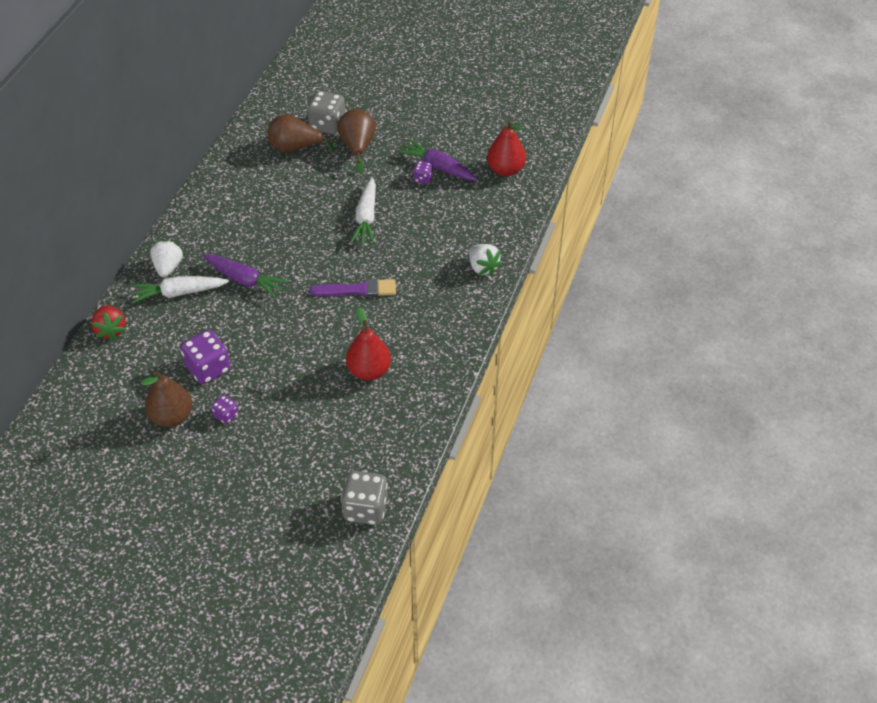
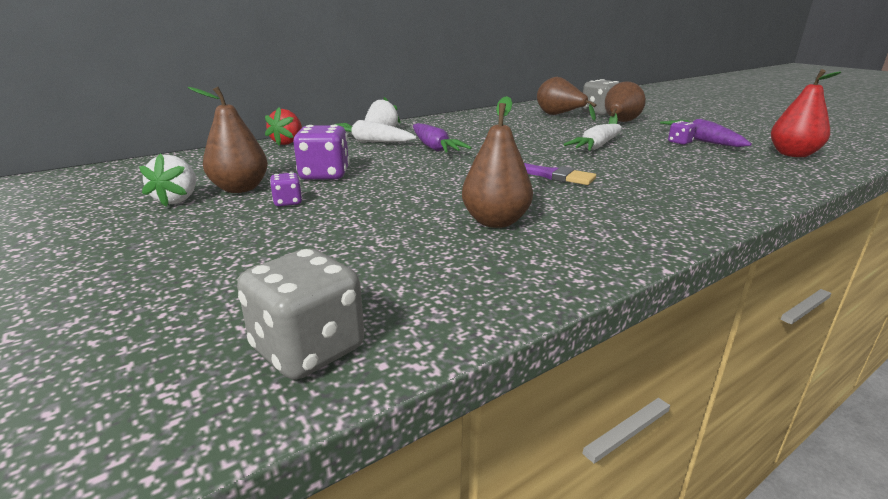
camera: 35 degrees right, 25 degrees down
red pear [346,307,391,380] -> brown pear [462,96,533,228]
white strawberry [469,244,502,276] -> white strawberry moved to [139,153,196,207]

